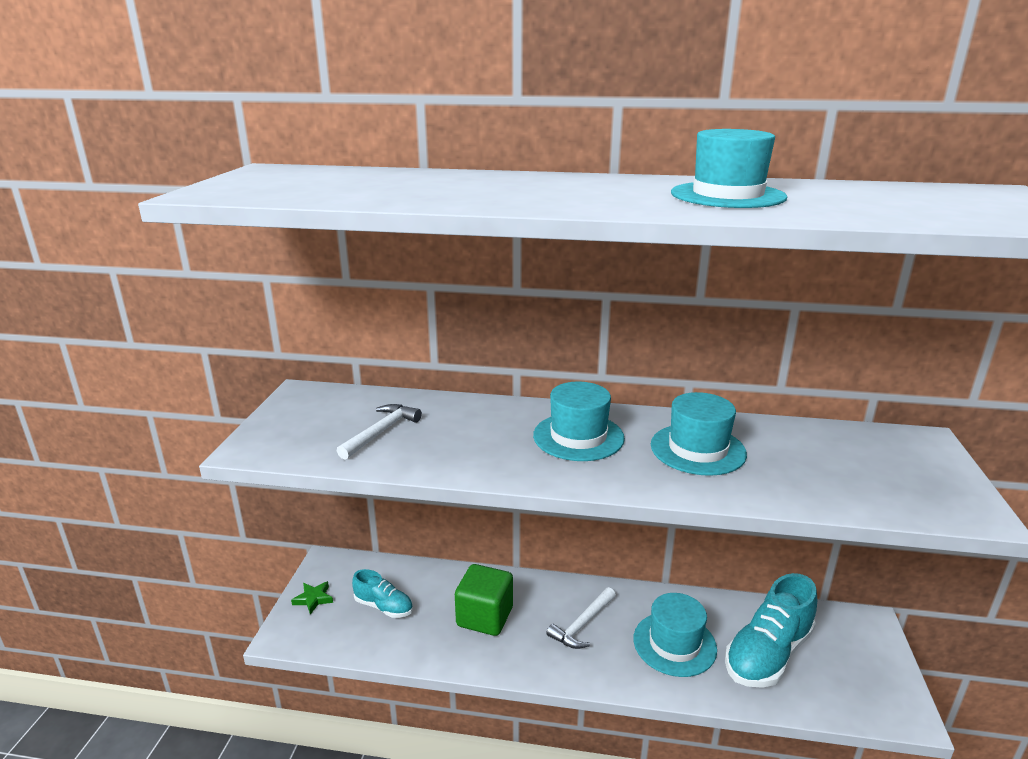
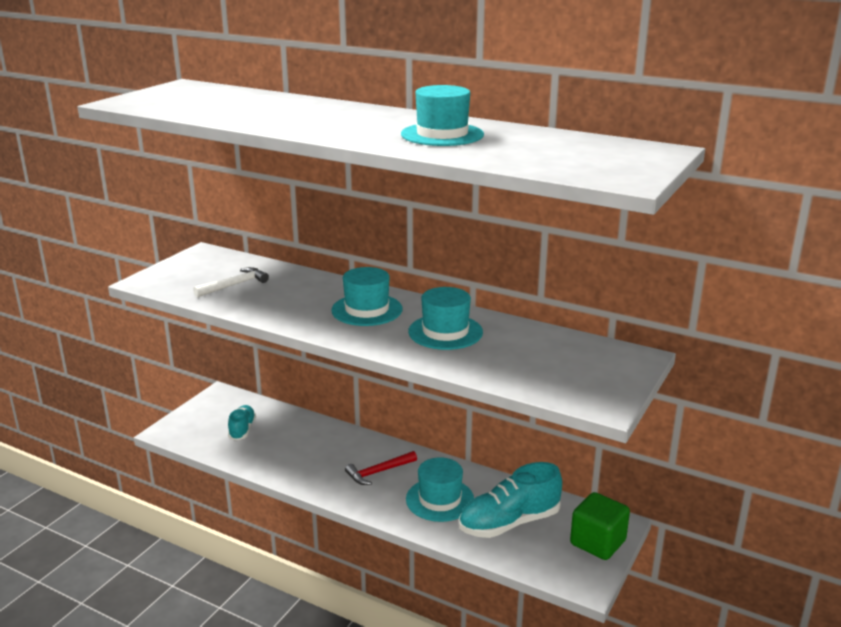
camera: 20 degrees right, 0 degrees up
green star [291,581,333,615] -> none
turquoise shoe [352,569,413,618] -> turquoise shoe turned 135 degrees counterclockwise [228,405,256,441]
green cube [455,564,513,636] -> green cube moved to [570,492,630,560]
white hammer [546,587,616,649] -> red hammer [345,451,417,485]

